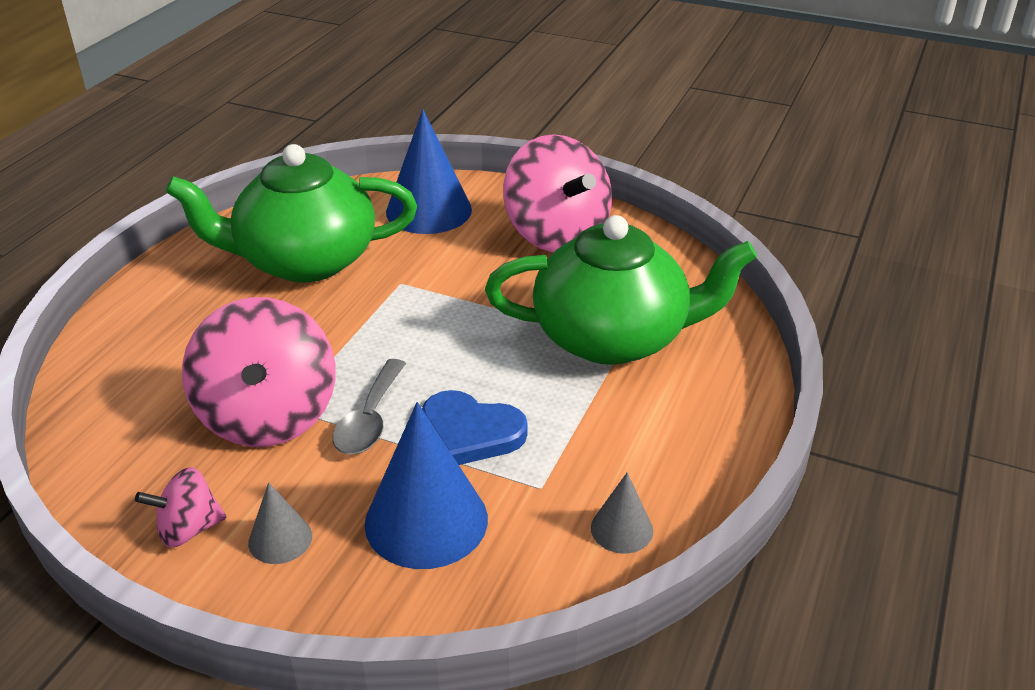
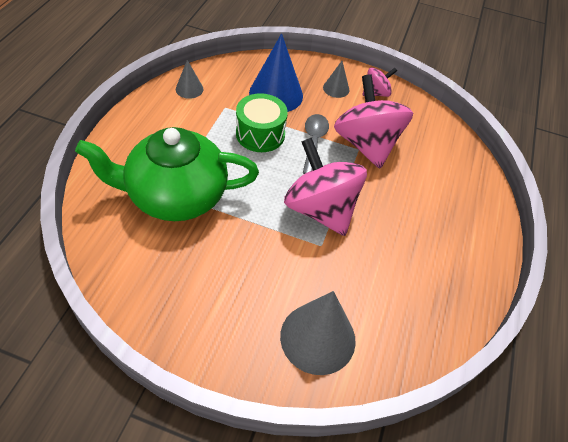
camera: 170 degrees right, 15 degrees up
green teapot [165,144,417,283] -> none
blue cone [386,109,472,234] -> grey cone [280,291,356,375]
blue heart [422,390,528,465] -> green drum [236,93,288,152]
pink spinning top [503,134,612,253] -> pink spinning top moved to [284,137,367,236]

